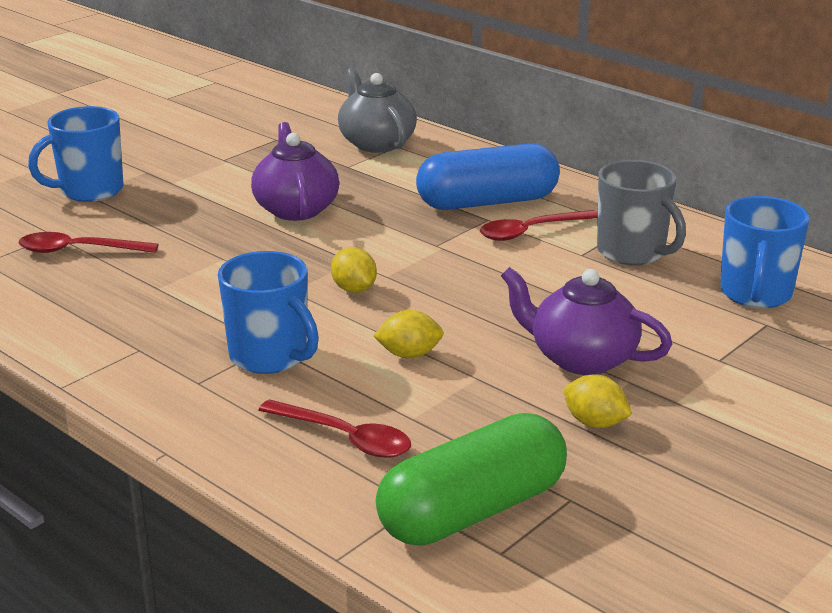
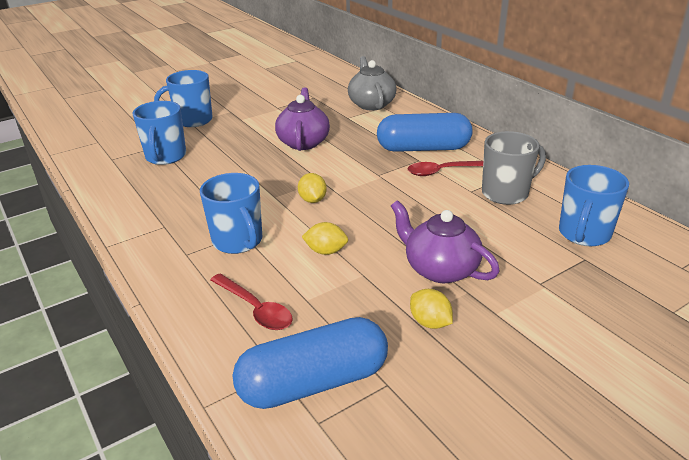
camera: 15 degrees right, 5 degrees up
red spoon [19,232,159,253] -> blue mug [132,101,186,165]
green capsule [376,413,567,546] -> blue capsule [233,317,388,409]
grey mug [597,160,686,265] -> grey mug turned 90 degrees counterclockwise [482,131,546,205]

